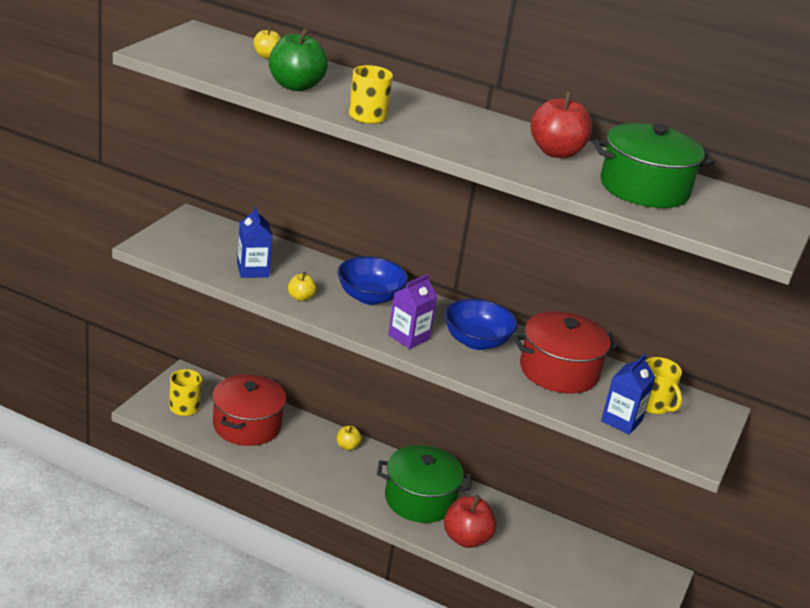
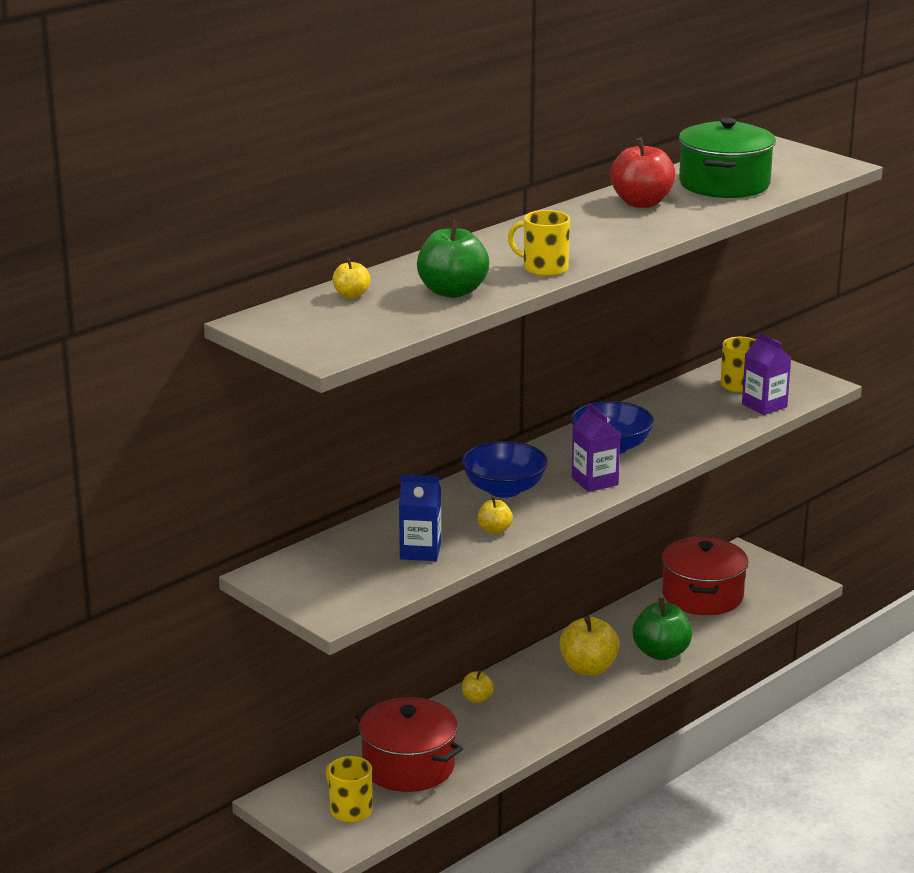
camera: 65 degrees left, 5 degrees down
green pot [377,445,472,523] -> yellow apple [559,616,620,675]
red apple [444,495,496,548] -> green apple [632,598,692,660]
red pot [513,311,619,394] -> red pot moved to [662,537,748,615]
blue carton [601,354,655,435] -> purple carton [742,332,791,415]

